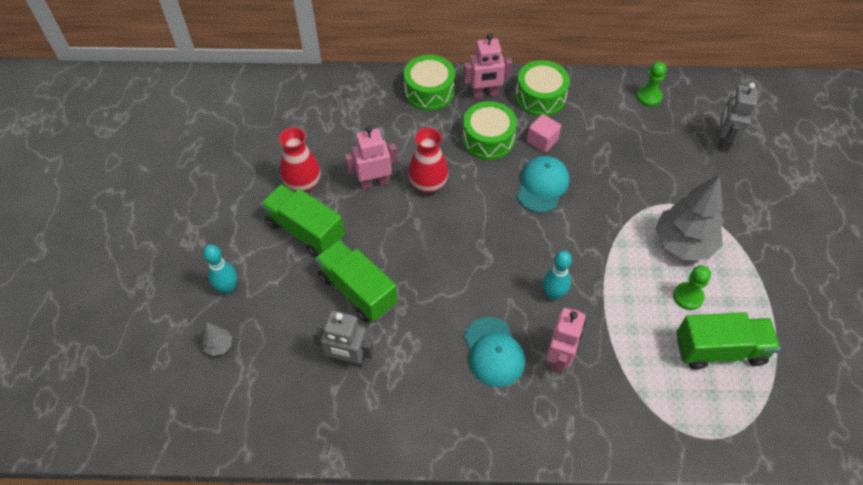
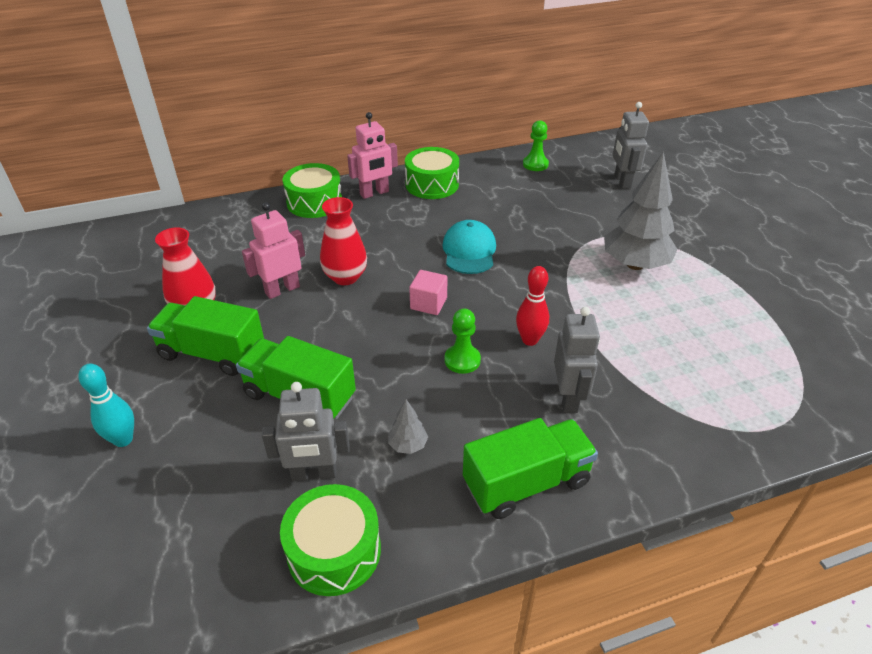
camera: 20 degrees left, 15 degrees down
grey tree [201,322,232,356] -> grey tree moved to [388,399,428,454]
green drum [462,101,517,160] -> green drum moved to [280,484,381,596]
turquoise cap [464,317,525,387] -> none
pink cube [527,114,561,153] -> pink cube moved to [409,270,448,315]
turquoise bowling pin [543,251,572,300] -> red bowling pin [516,266,549,346]
pink robot [546,308,586,373] -> grey robot [554,307,600,413]
green pawn [673,265,711,310] -> green pawn moved to [445,308,481,374]
green truck [676,312,780,369] -> green truck moved to [463,418,598,519]

